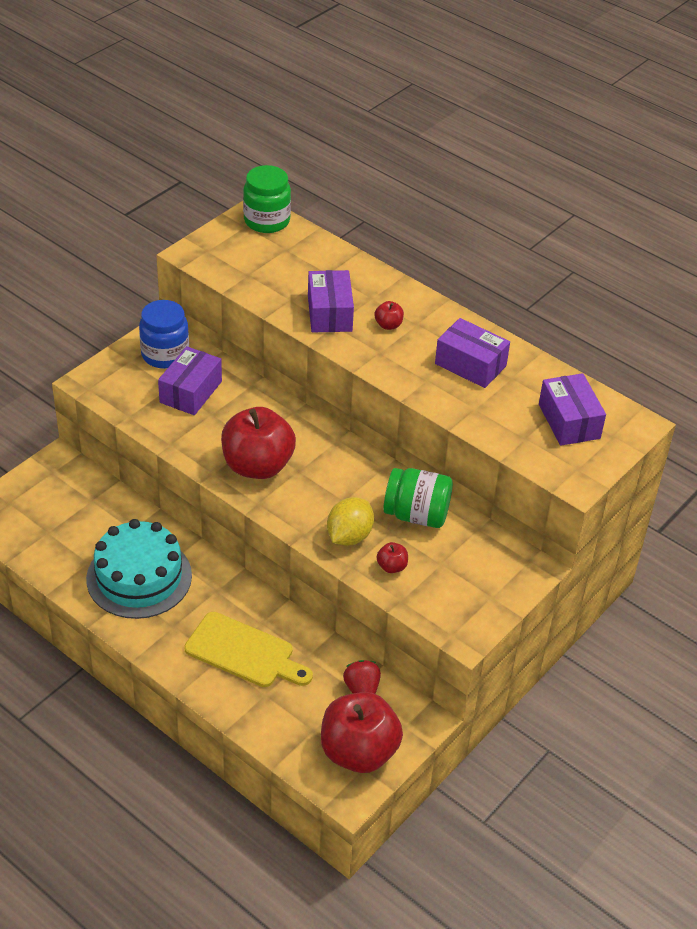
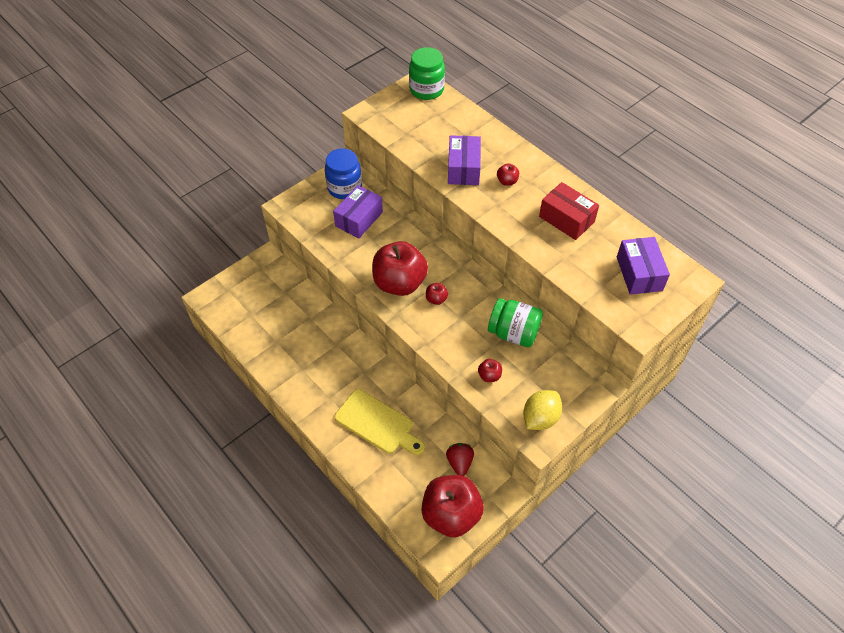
camera: 10 degrees right, 10 degrees up
turquoise cake [86,519,192,619] -> none
yellow lemon [327,497,374,546] -> yellow lemon moved to [523,390,562,430]
purple box [435,318,510,388] -> red box [539,182,599,240]
none -> red apple [426,283,448,305]

